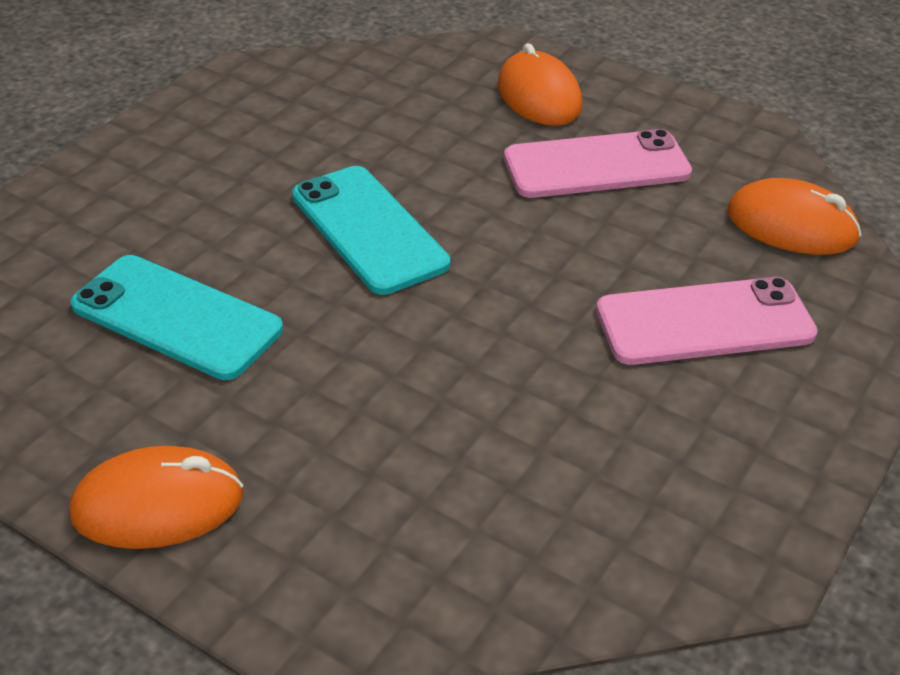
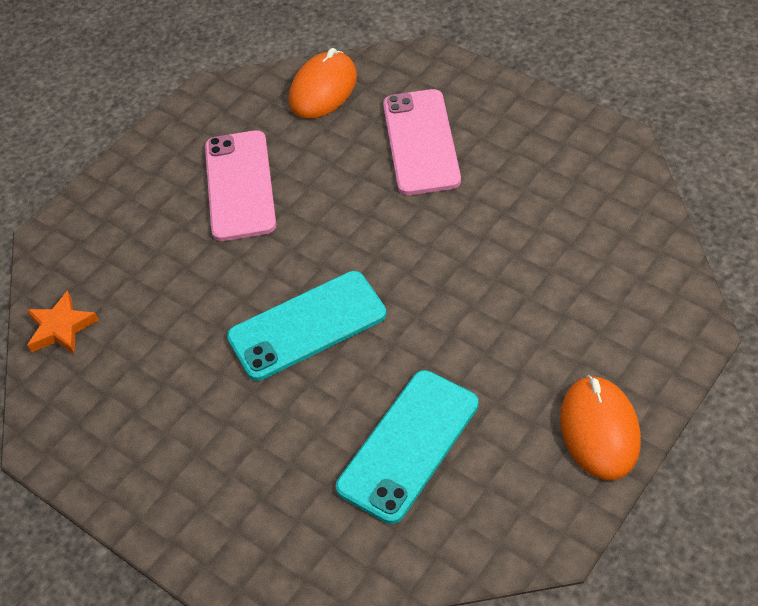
camera: 80 degrees left, 10 degrees up
orange mouse [498,43,582,126] -> none
none -> orange star [27,291,99,355]

